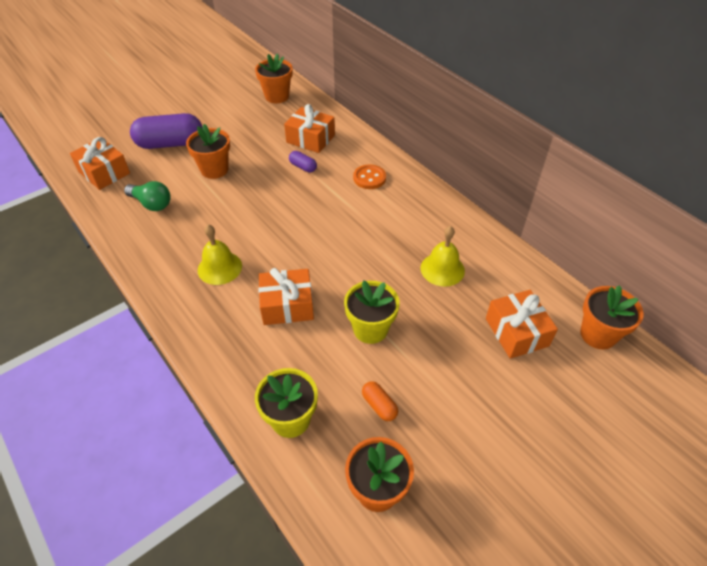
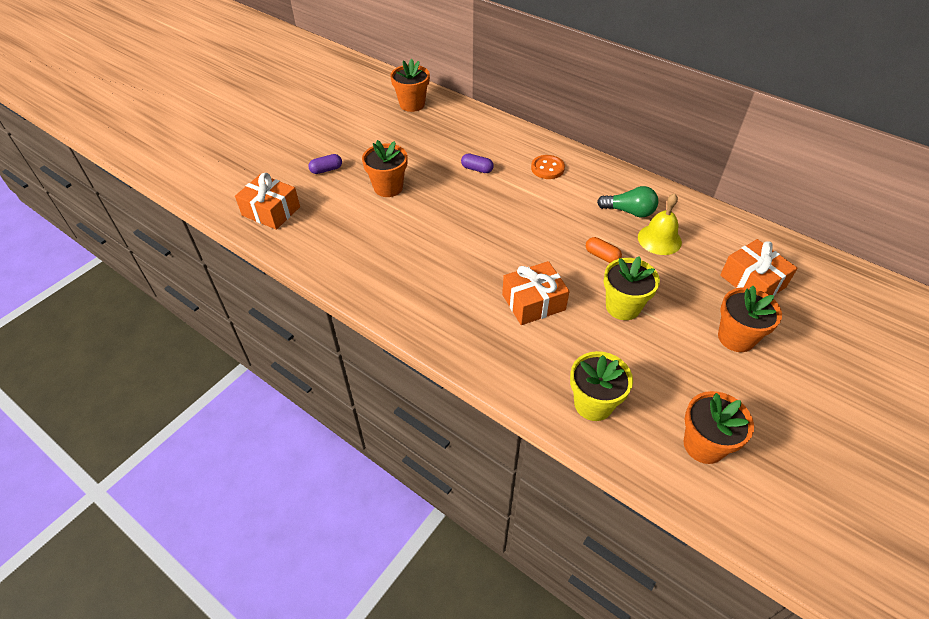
camera: 15 degrees left, 0 degrees up
green light bulb [124,181,171,211] -> green light bulb moved to [597,186,658,217]
purple capsule [130,113,202,149] -> purple capsule [308,154,342,174], size x0.45
yellow bell [198,225,242,285] -> none
orange gift [284,104,335,153] -> none
orange capsule [362,382,398,421] -> orange capsule moved to [586,237,622,263]
orange flower pot [580,285,644,350] -> orange flower pot moved to [718,286,782,352]

